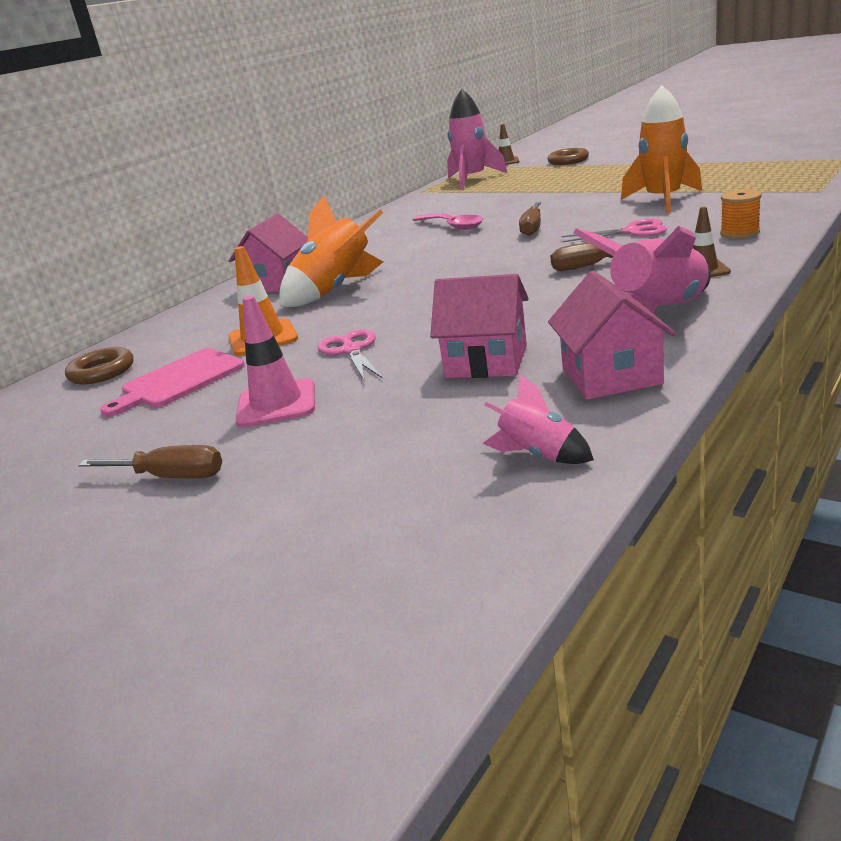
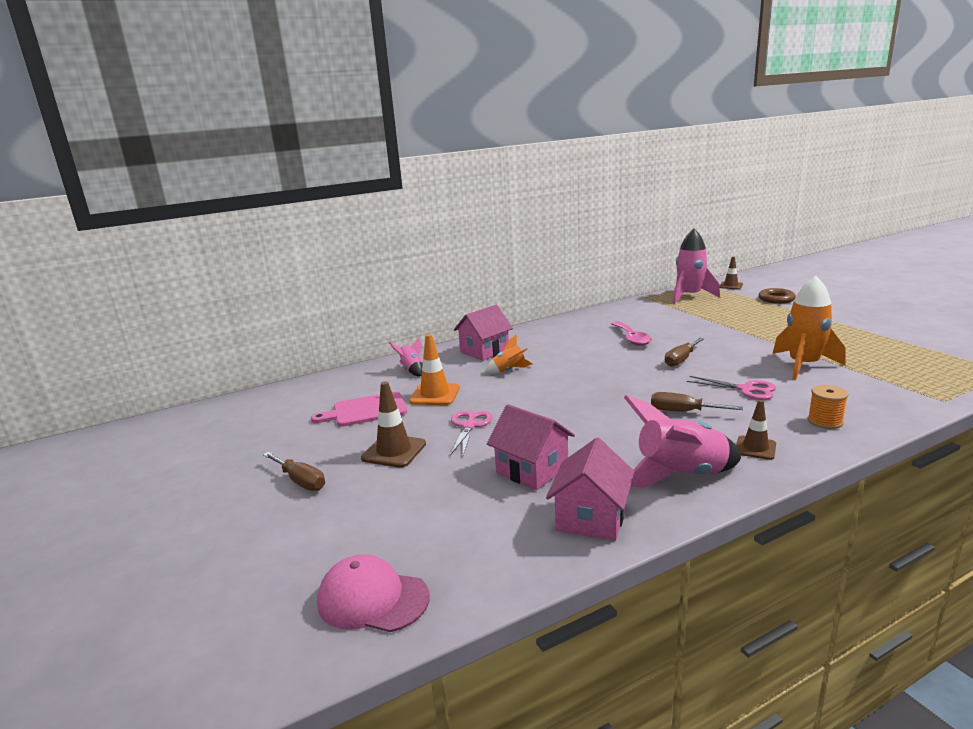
camera: 25 degrees right, 5 degrees down
brown ring [65,347,134,385] -> none
pink traffic cone [235,296,315,428] -> brown traffic cone [361,381,426,468]
orange rocket [279,195,383,307] -> orange rocket [485,335,533,374], size x0.53
pink rocket [482,374,594,464] -> pink rocket moved to [389,337,423,376]
none -> pink cap [317,554,429,632]

